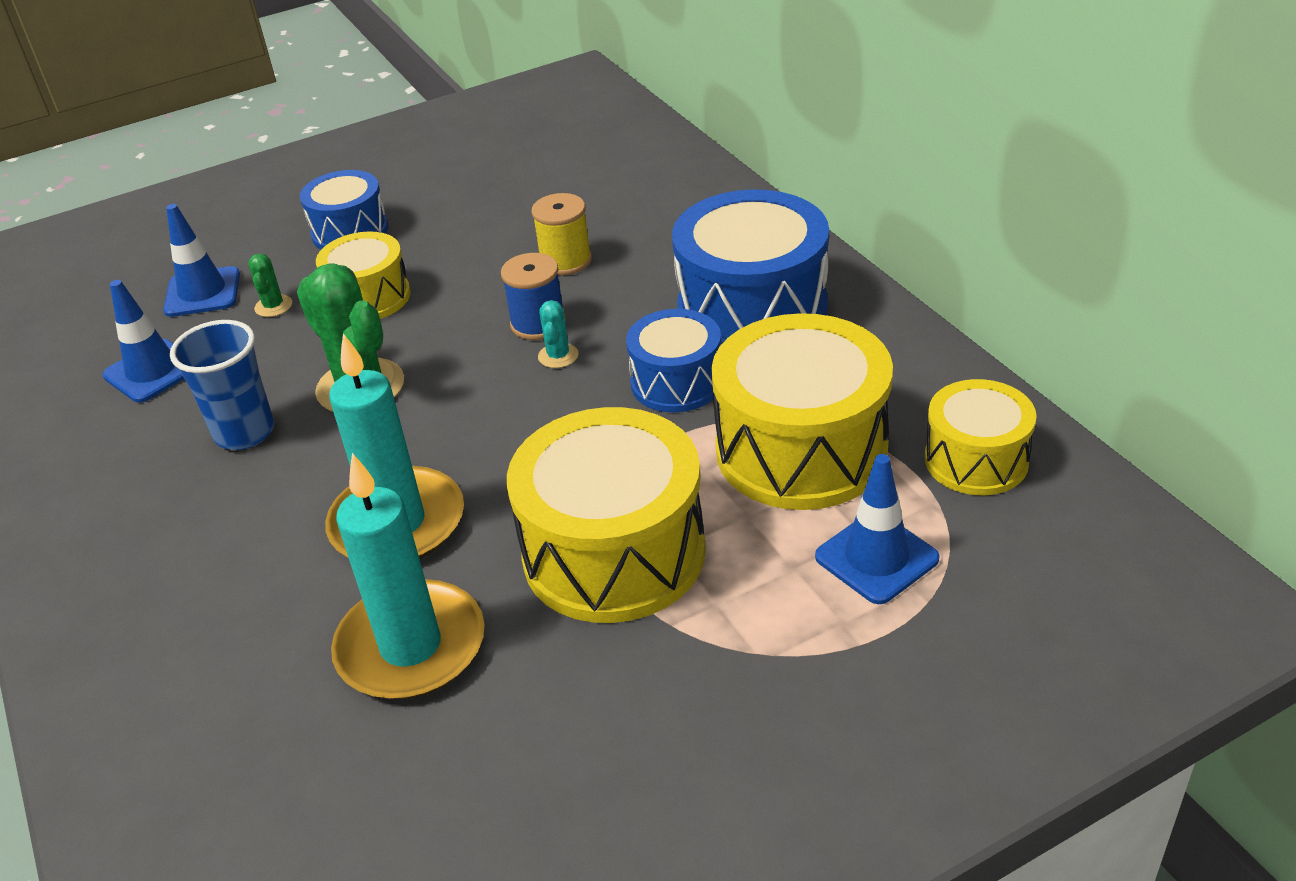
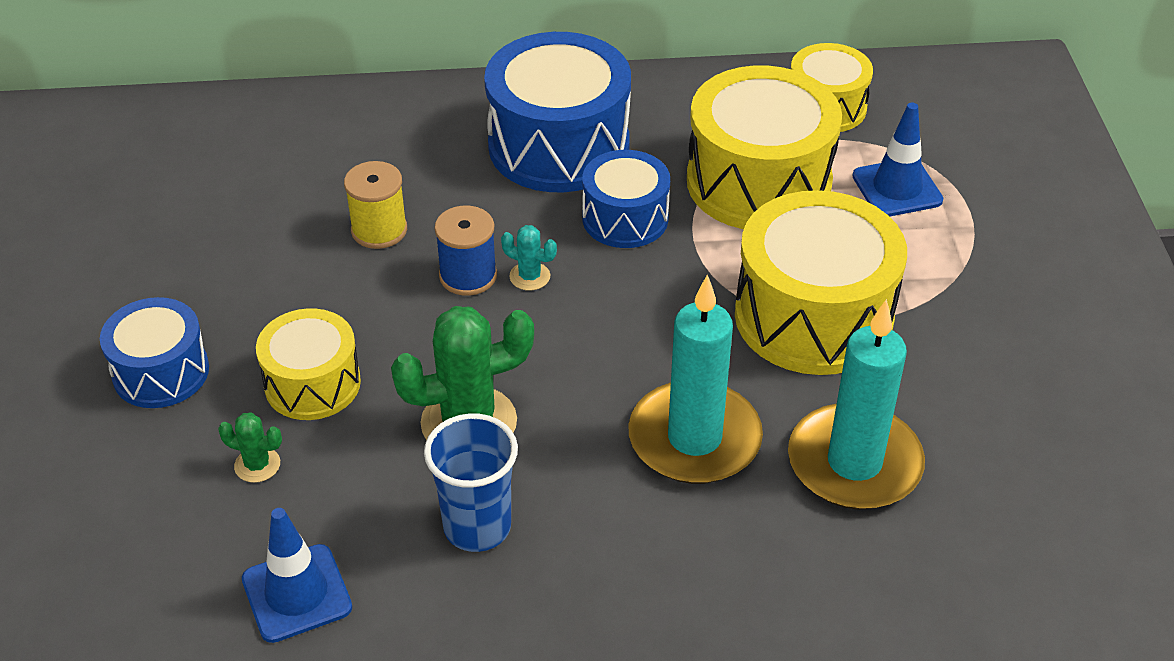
camera: 70 degrees left, 5 degrees up
blue traffic cone [163,204,240,317] -> none

